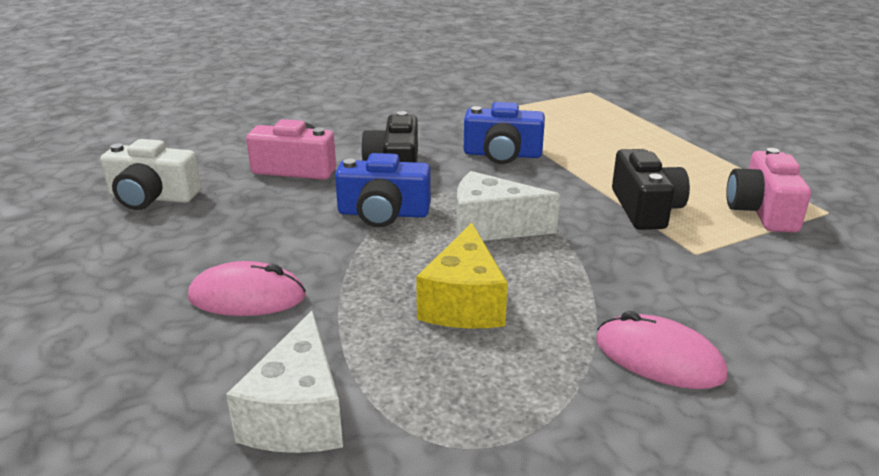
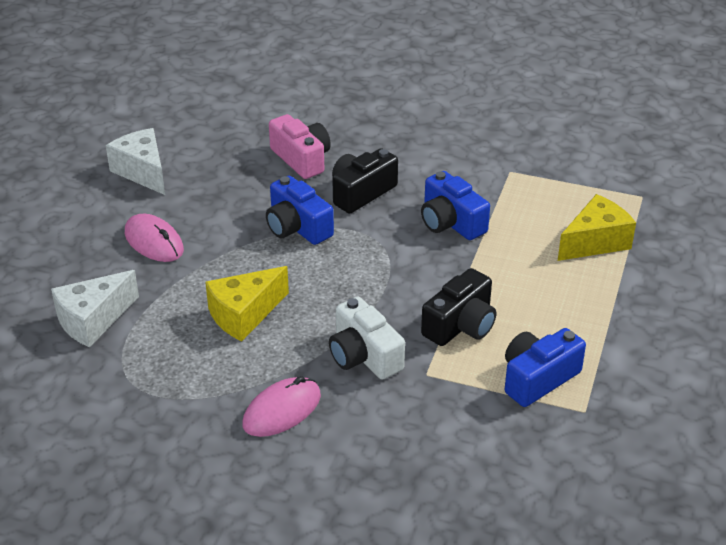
camera: 45 degrees right, 10 degrees up
white camera [100,139,201,210] -> white camera moved to [329,297,405,380]
white cheese [457,171,560,241] -> white cheese moved to [106,128,165,195]
pink mouse [596,311,727,389] -> pink mouse turned 60 degrees clockwise [242,376,321,437]
pink camera [726,148,811,233] -> blue camera [505,328,586,407]
none -> yellow cheese [558,194,636,261]

